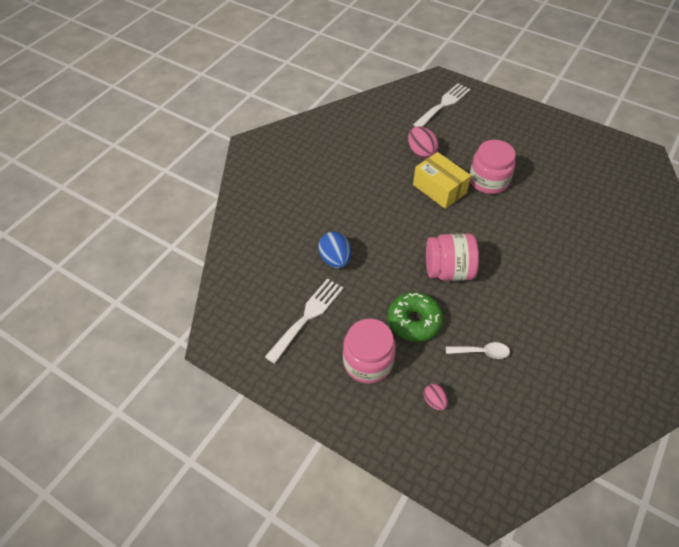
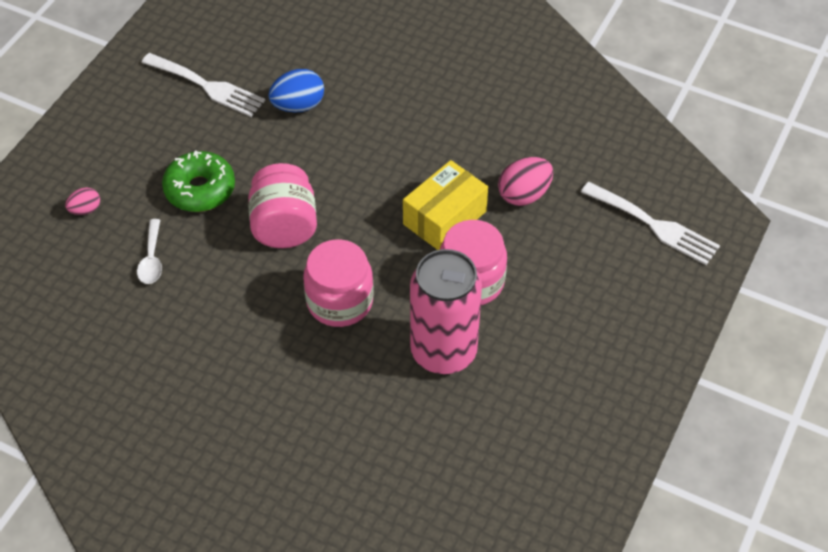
camera: 85 degrees right, 0 degrees up
pink jar [343,319,396,384] -> pink jar moved to [303,239,374,327]
none -> pink can [410,249,482,375]

